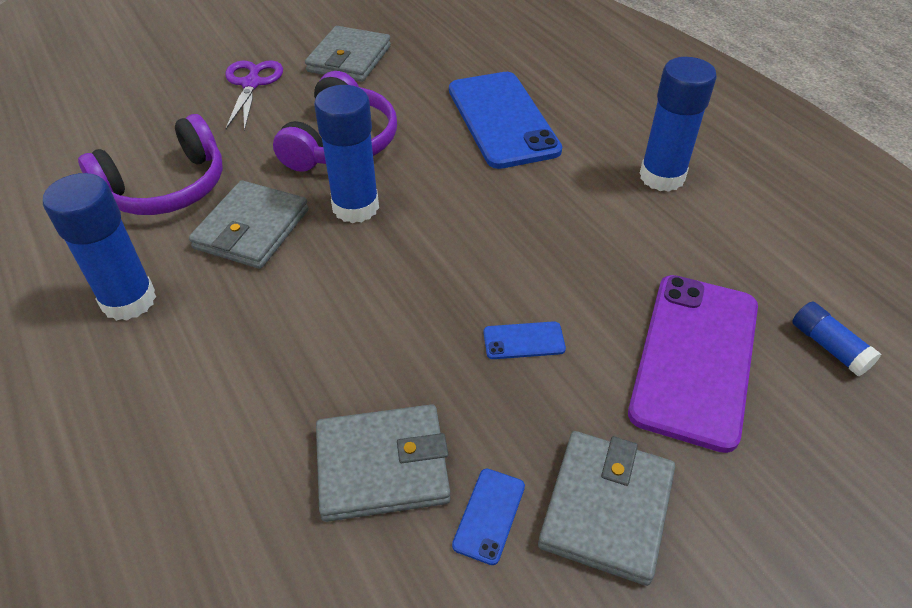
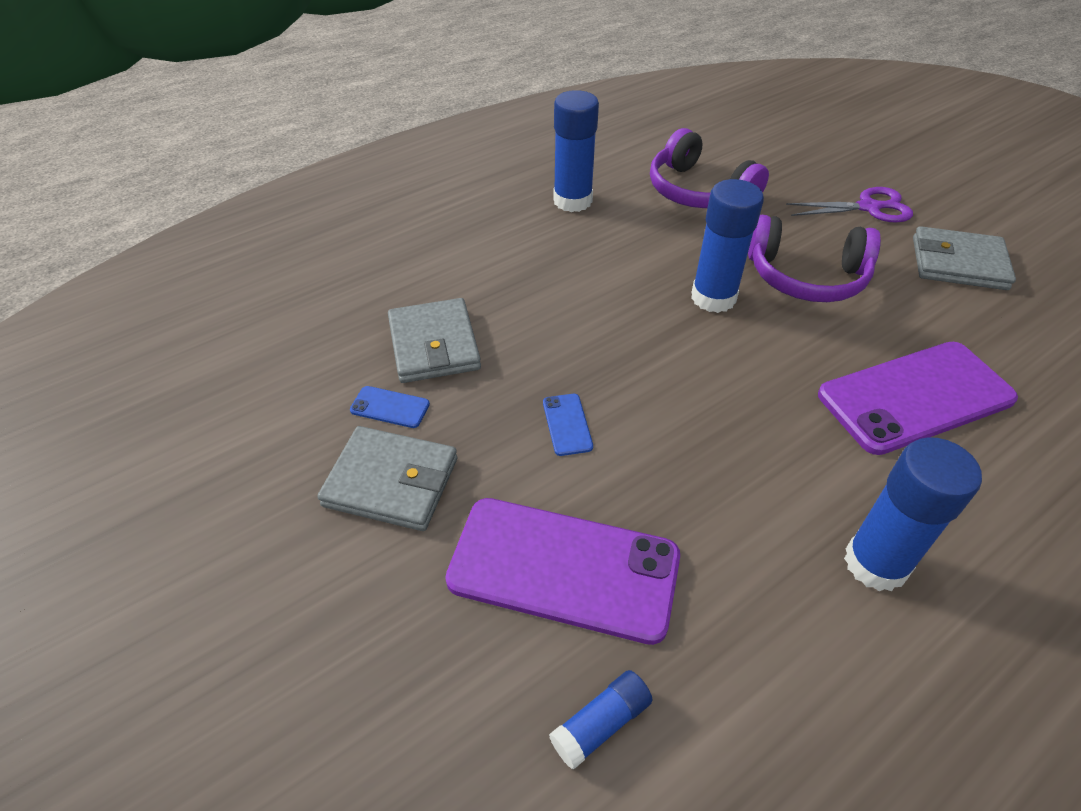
camera: 85 degrees right, 0 degrees up
grey wallet [189,180,309,269] -> none
blue phone [449,72,562,169] -> purple phone [818,342,1018,455]

